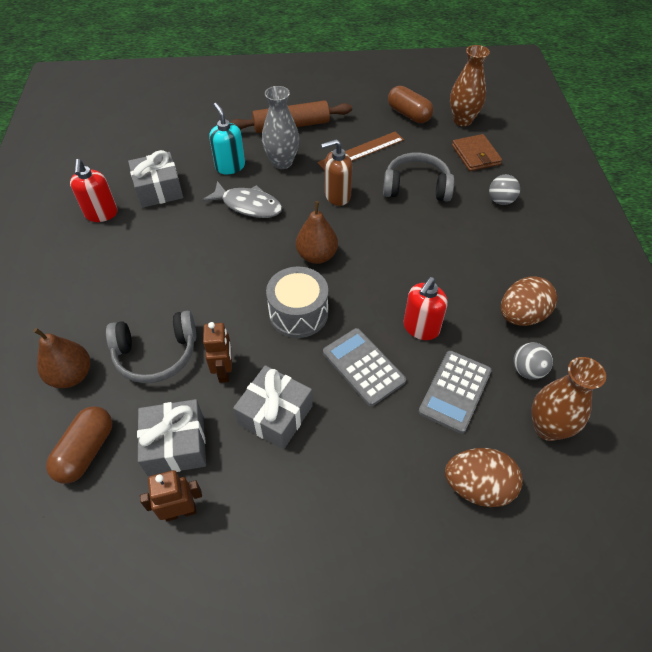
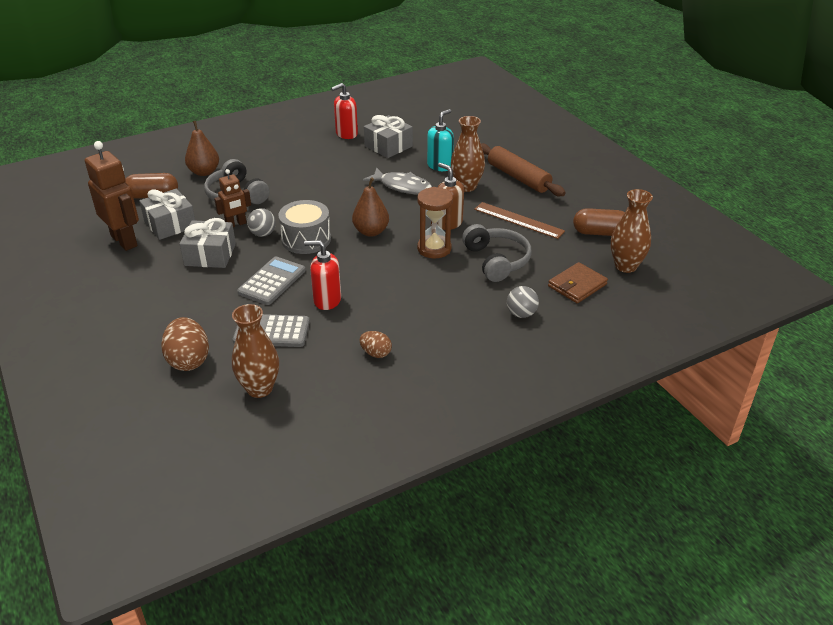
camera: 65 degrees right, 15 degrees down
brown robot [140,470,202,521] -> brown robot [85,141,139,251], size x1.72
grey fish [202,181,283,218] -> grey fish turned 60 degrees counterclockwise [363,167,432,194]
grey vase [262,86,299,169] -> brown vase [451,116,485,192]
brown capsule [388,86,433,123] -> brown capsule turned 75 degrees clockwise [573,208,625,236]
brown egg [501,276,557,326] -> brown egg [360,331,392,358], size x0.57
grey ball [513,343,553,380] -> grey ball moved to [247,208,276,237]
none -> brown hourglass [417,187,453,258]

